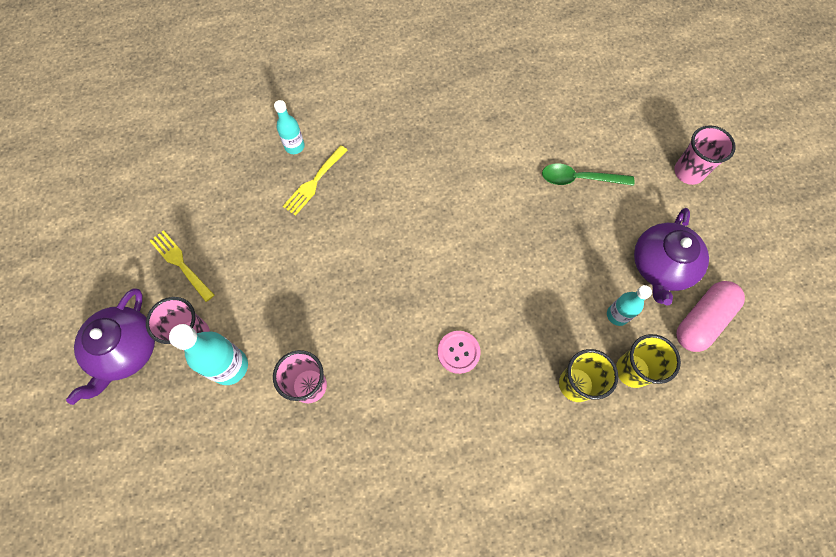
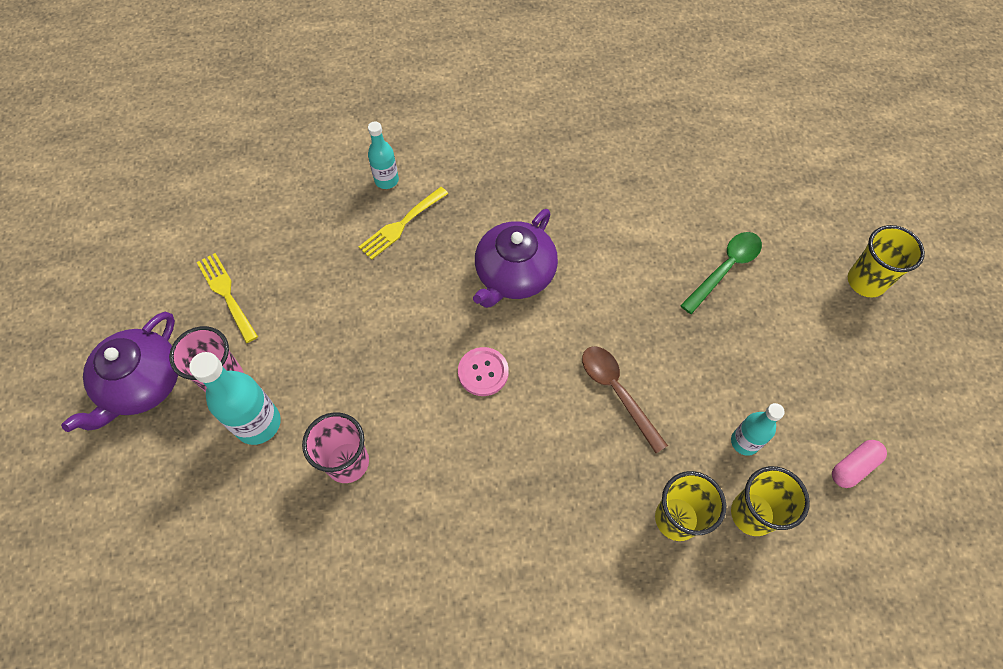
camera: 10 degrees right, 5 degrees down
pink button [437,331,480,374] -> pink button moved to [458,347,509,396]
green spoon [542,163,634,186] -> green spoon turned 120 degrees clockwise [680,232,762,314]
purple teapot [634,208,709,305] -> purple teapot moved to [473,209,558,308]
pink cup [674,125,736,185] -> yellow cup [848,225,925,298]
pink capsule [676,281,745,352] -> pink capsule [832,440,887,488], size x0.58
none -> brown spoon [582,346,668,453]

